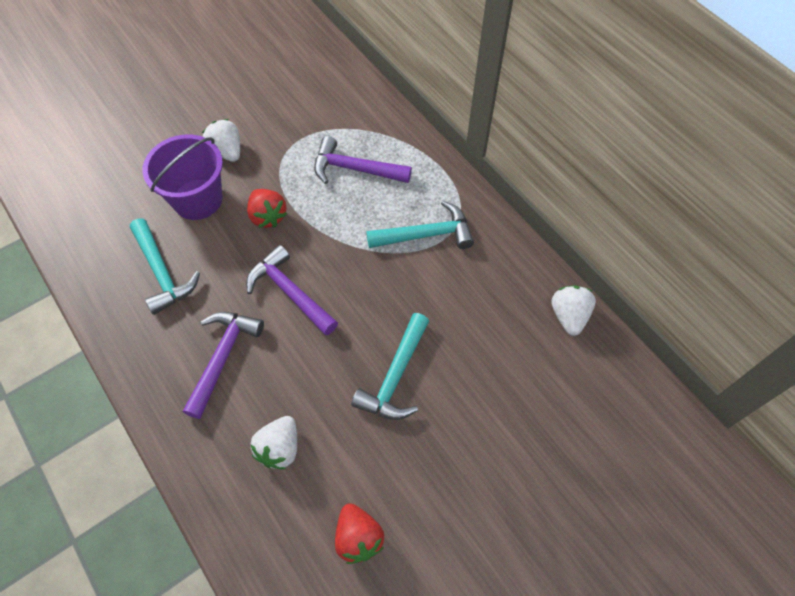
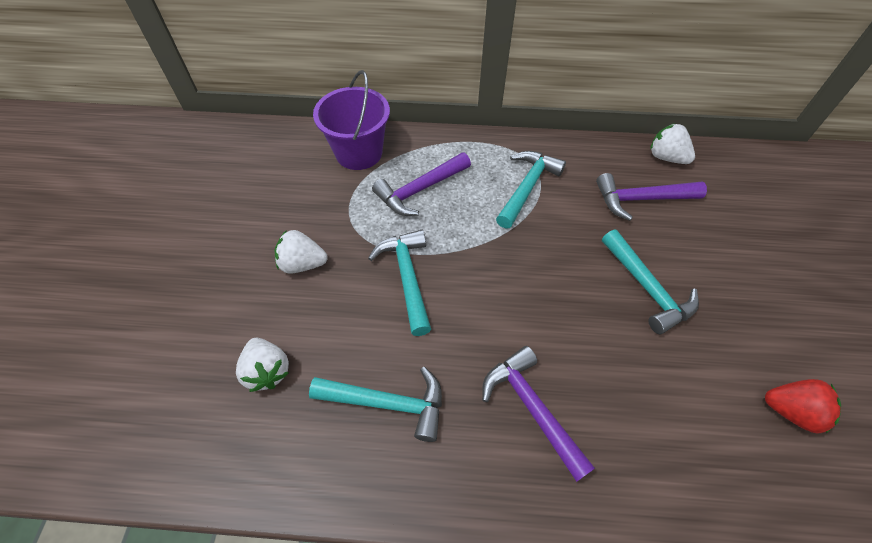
camera: 50 degrees left, 5 degrees down
purple bucket [143,134,223,220] -> purple bucket moved to [313,70,390,170]
purple hammer [246,245,338,335] -> purple hammer moved to [596,173,707,221]
red strawberry [247,189,287,228] -> turquoise hammer [368,230,431,336]
white strawberry [250,416,297,469] -> white strawberry moved to [236,338,289,392]

